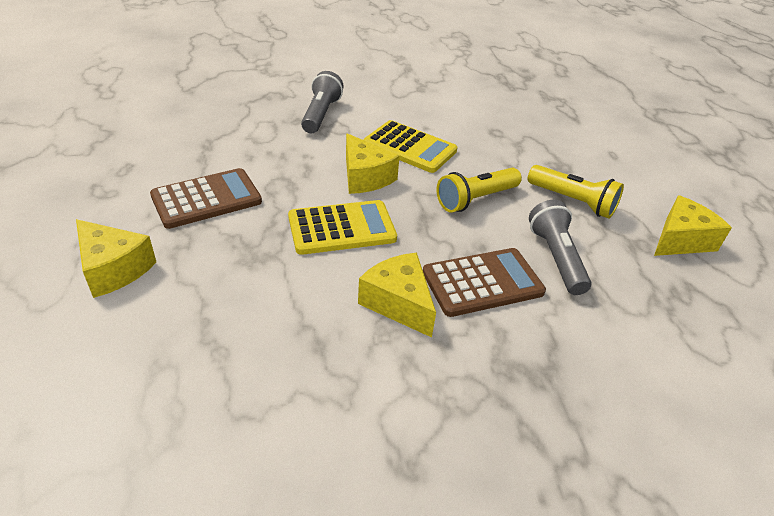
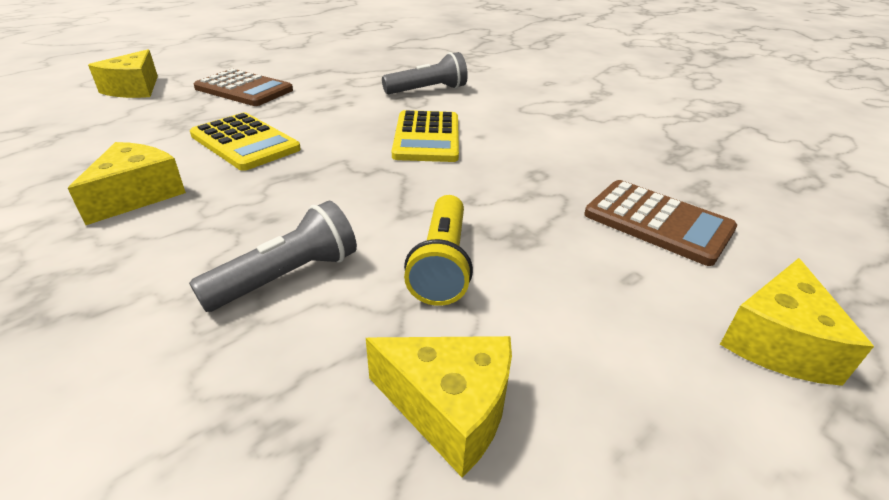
camera: 60 degrees right, 5 degrees down
yellow cheese [346,133,400,194] -> yellow cheese moved to [720,258,874,386]
brown calculator [423,248,546,317] -> brown calculator moved to [584,180,737,266]
yellow flashlight [437,168,522,212] -> none

